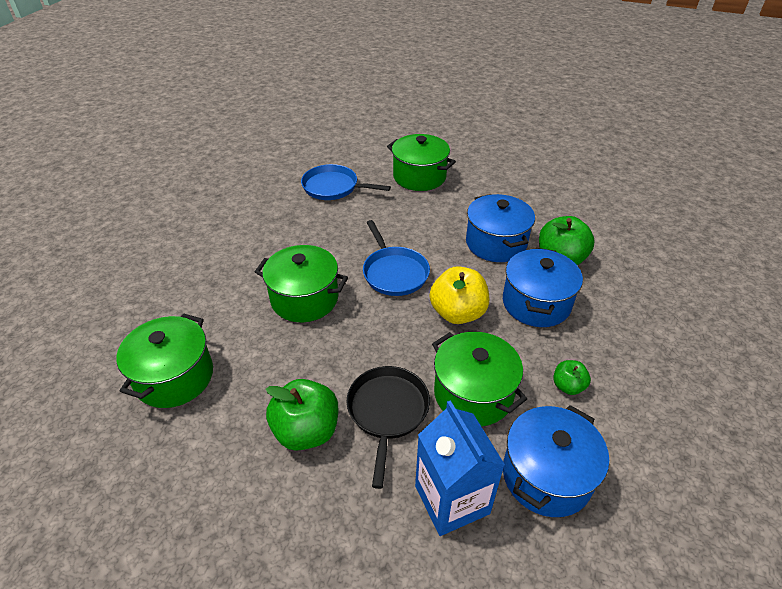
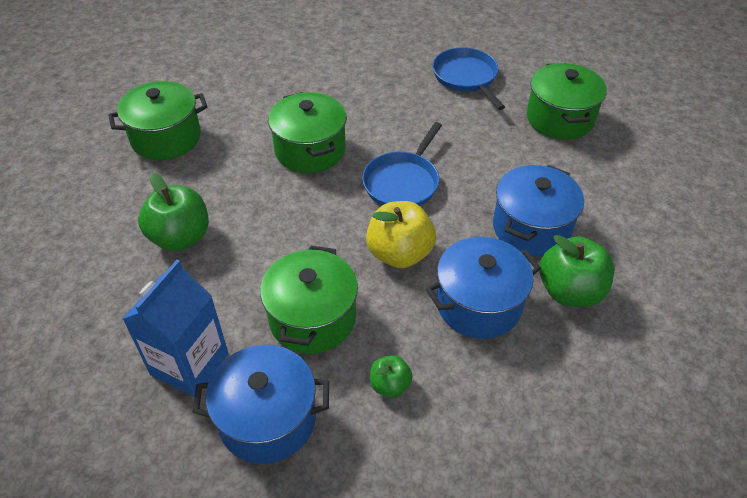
camera: 50 degrees right, 5 degrees up
black pan [347,366,430,489] -> none

